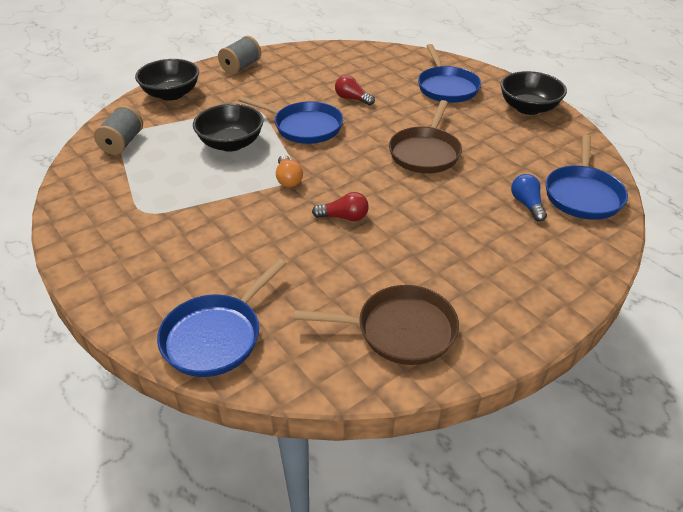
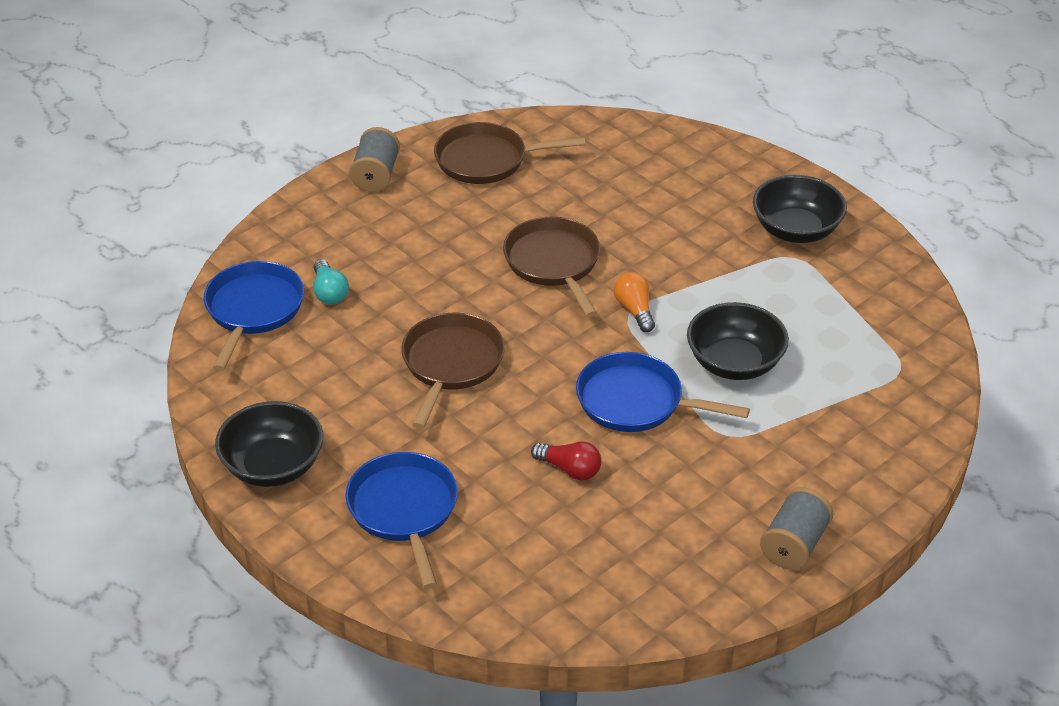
camera: 175 degrees right, 0 degrees up
grey spool [94,106,143,155] -> grey spool moved to [349,127,400,192]
black bowl [135,59,199,101] -> black bowl moved to [753,175,847,243]
blue pan [157,259,286,377] -> none
red light bulb [312,192,369,221] -> brown pan [503,217,600,317]
blue light bulb [511,174,547,222] -> turquoise light bulb [313,259,349,305]

